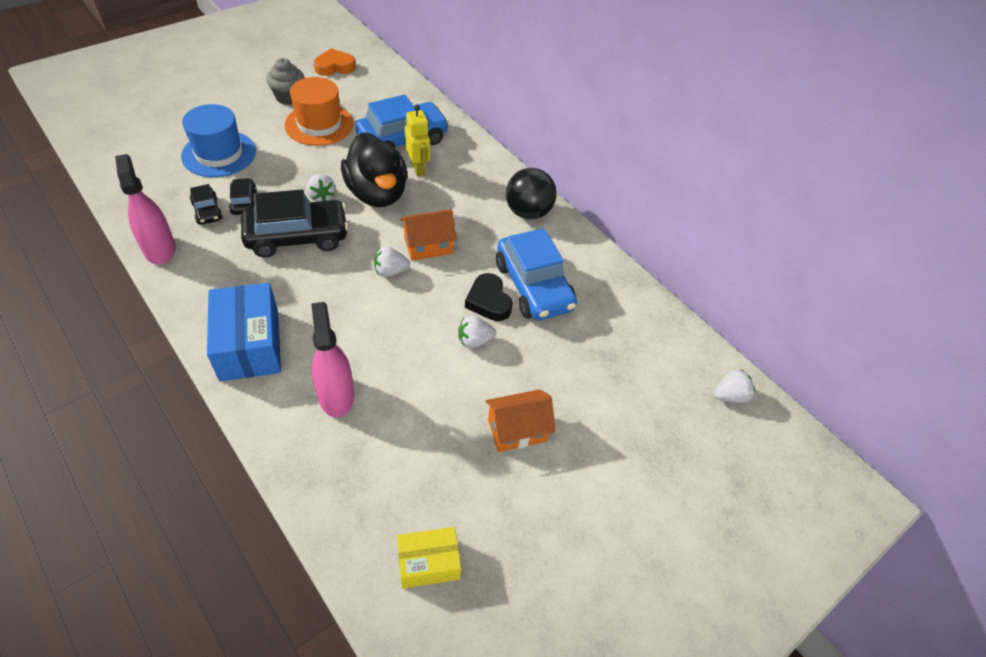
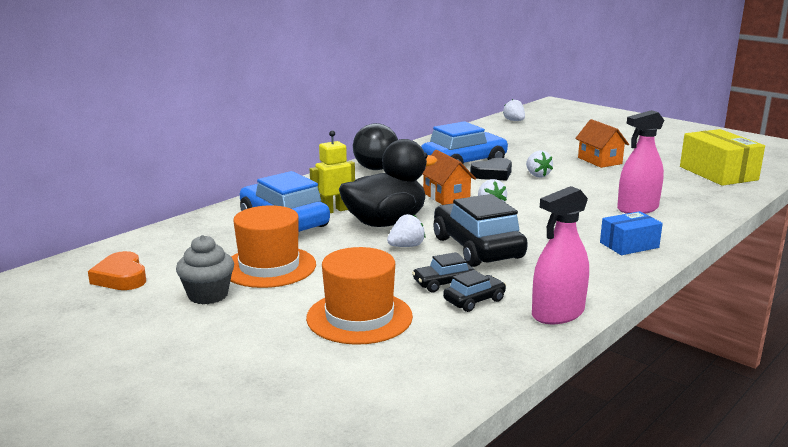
camera: 95 degrees left, 30 degrees down
blue hat [181,104,256,177] -> orange hat [306,247,413,345]
blue box [207,283,281,381] -> blue box [600,211,663,255], size x0.60
yellow box [397,527,461,589] -> yellow box [680,129,765,186], size x1.67

